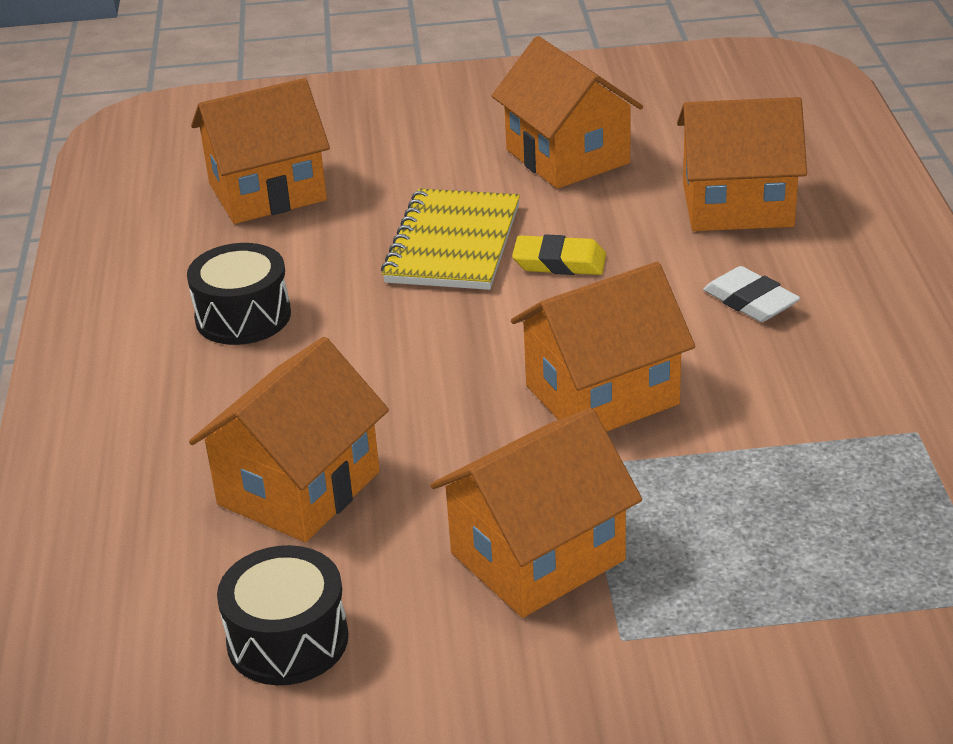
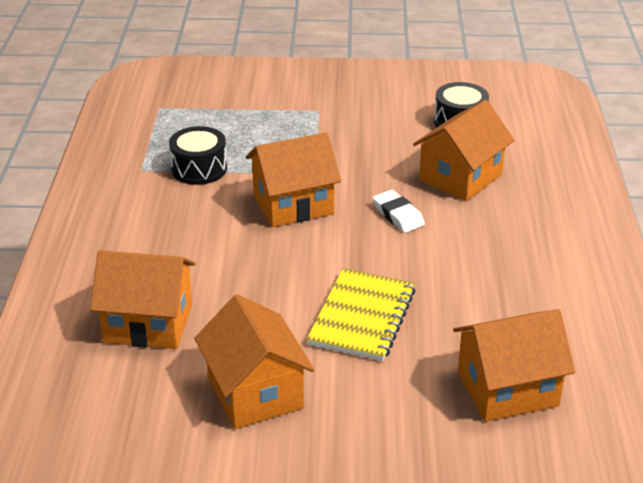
camera: 175 degrees left, 0 degrees up
black drum [187,243,291,345] -> black drum moved to [169,126,227,185]
orange house [431,408,642,618] -> none
yellow eraser [512,234,606,275] -> none
white eraser [703,266,800,322] -> white eraser moved to [373,190,425,233]

